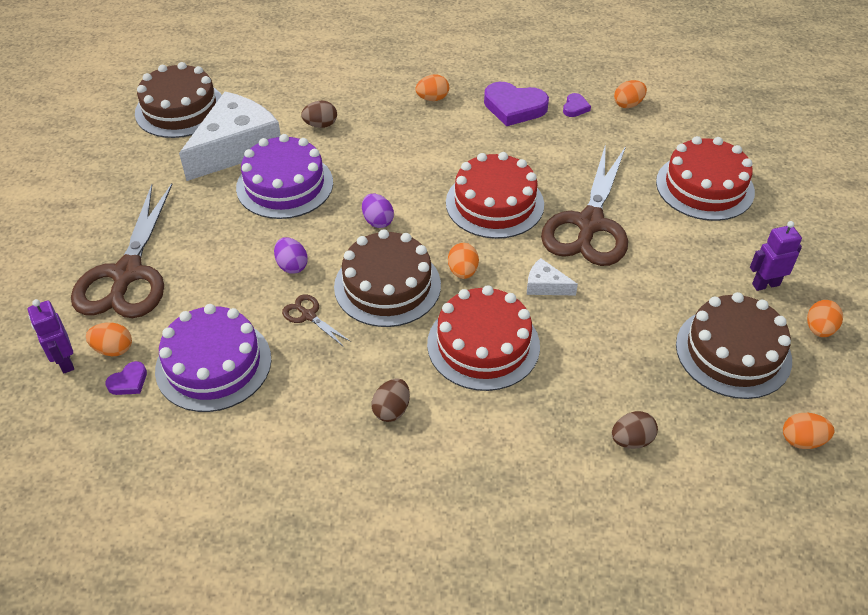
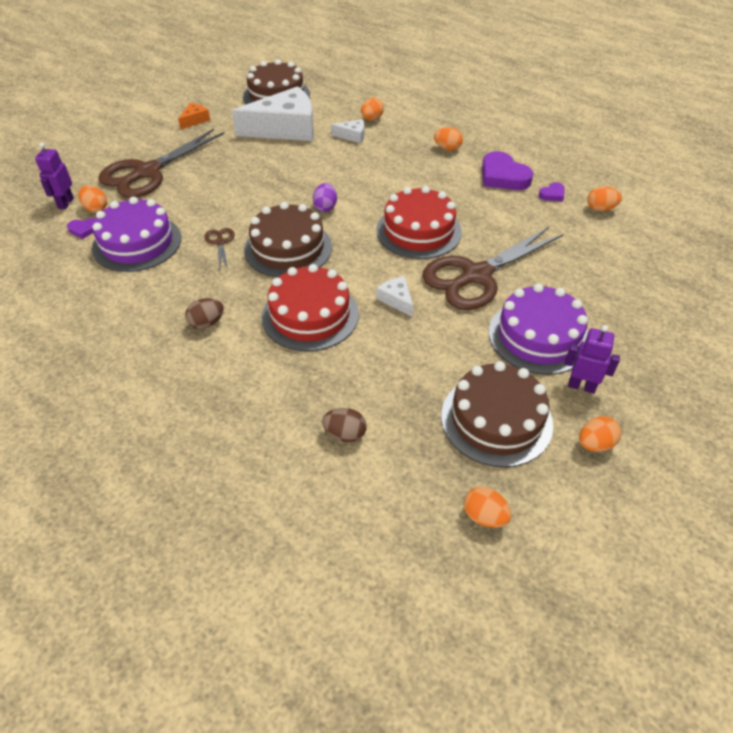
camera: 35 degrees right, 0 degrees up
purple cake [236,134,333,219] -> purple cake moved to [489,284,588,375]
purple egg [274,237,308,274] -> none
brown egg [301,101,337,128] -> white cheese [331,119,364,143]
orange egg [448,243,479,279] -> orange egg moved to [361,98,384,121]
red cake [656,136,755,221] -> none
none -> orange cheese [178,103,210,129]

